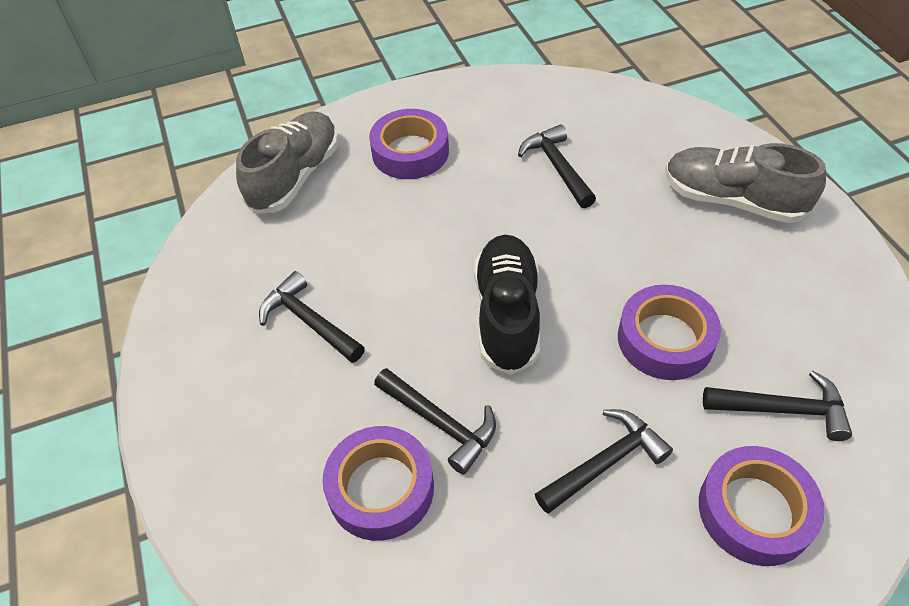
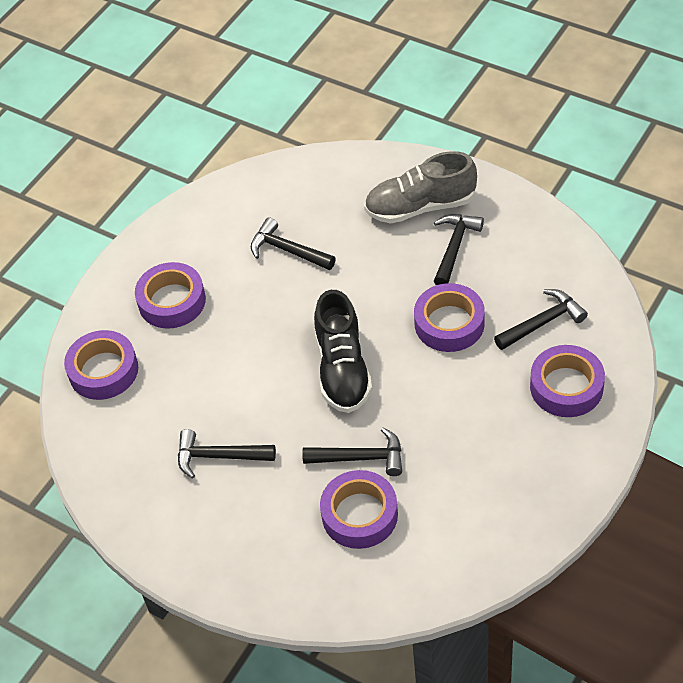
camera: 35 degrees left, 0 degrees up
grey shoe [236,111,338,214] -> purple tape [64,330,138,400]
black shoe [474,235,540,375] -> black shoe turned 150 degrees counterclockwise [314,290,372,413]
black hammer [535,409,673,514] -> black hammer moved to [434,214,484,285]

